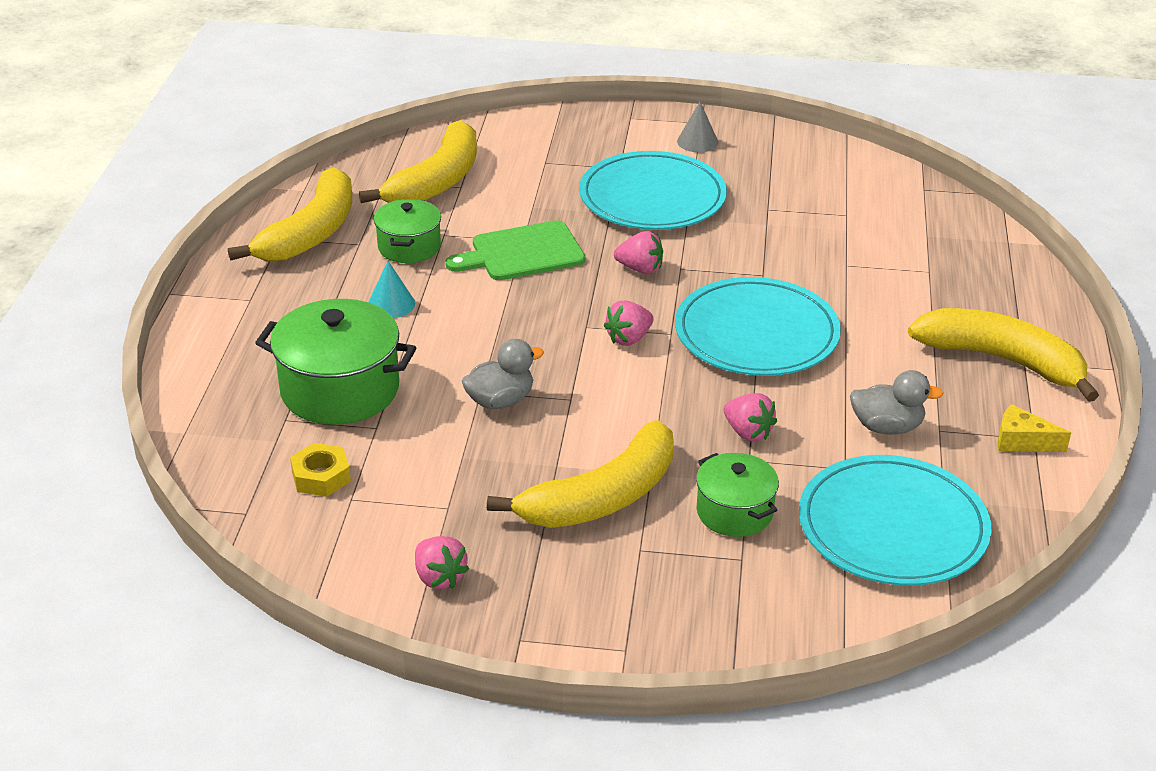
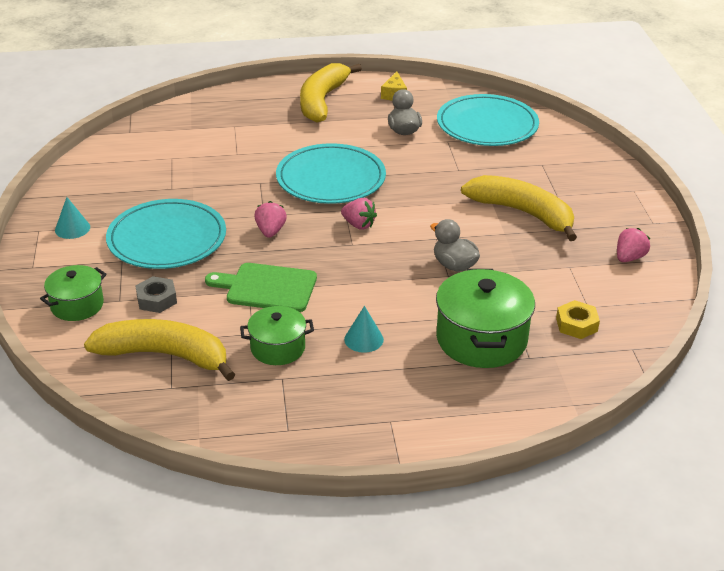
camera: 105 degrees left, 0 degrees up
yellow banana [228,167,352,261] -> none
green cutting board [446,220,585,280] -> green cutting board turned 135 degrees clockwise [205,263,317,312]
grey cone [677,102,718,152] -> turquoise cone [55,197,90,239]
green pot [696,453,779,537] -> green pot moved to [40,265,107,321]
pink strawberry [724,393,777,441] -> none
none -> grey nut [136,276,177,313]

